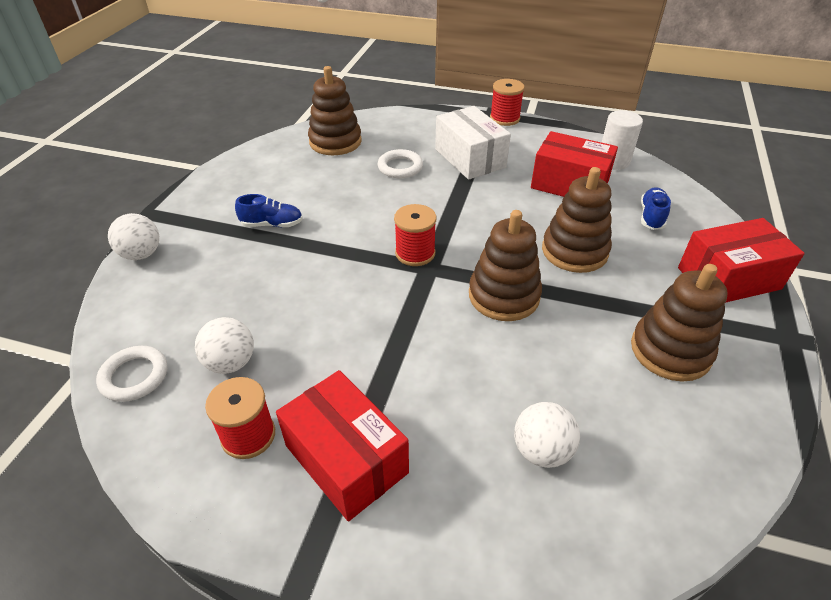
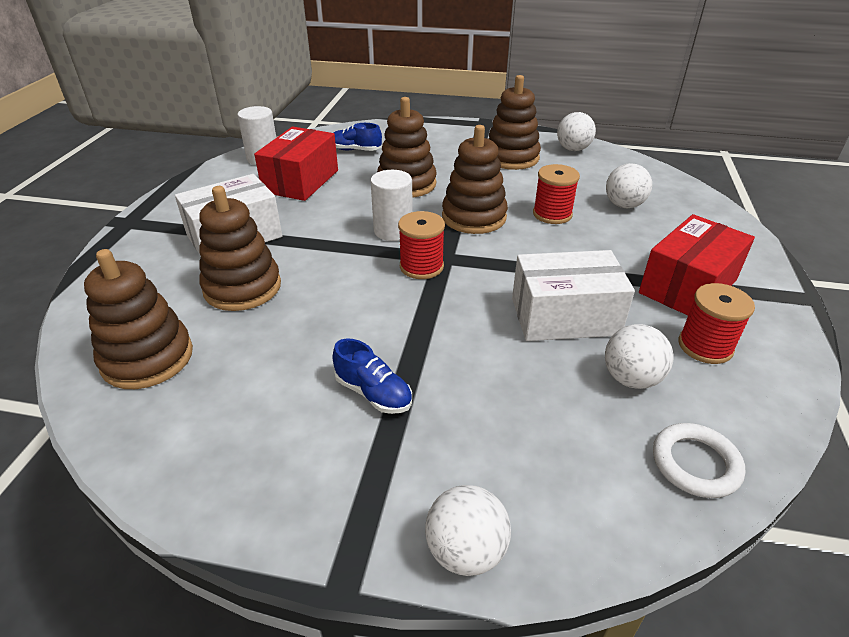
camera: 95 degrees left, 5 degrees down
blue shoe [235,194,303,227] -> blue shoe turned 135 degrees clockwise [332,338,412,414]
white ring [377,149,423,178] -> brown stacking toy [199,186,281,311]
red spool [490,79,525,126] -> red spool moved to [533,164,580,224]
red box [678,218,805,303] -> none
none -> white cylinder [371,170,413,241]
none -> white box [512,250,635,341]
none -> white ball [557,112,596,151]

